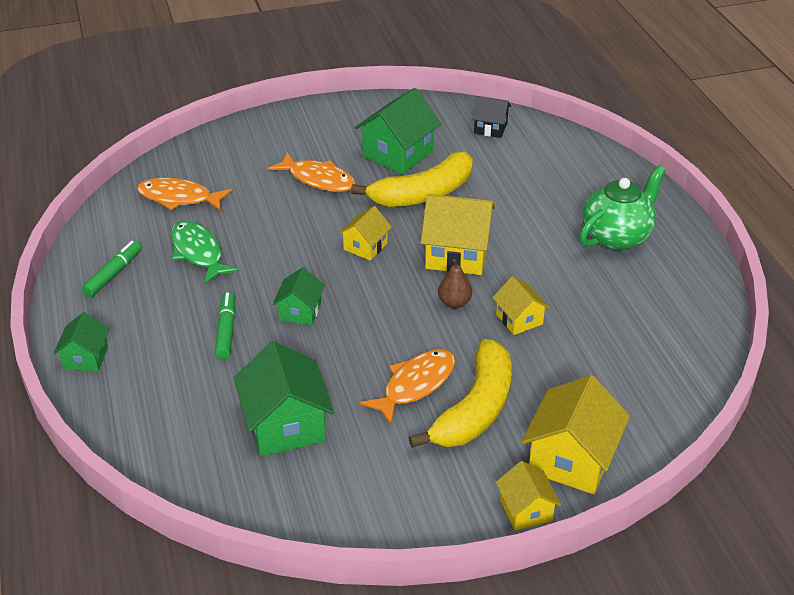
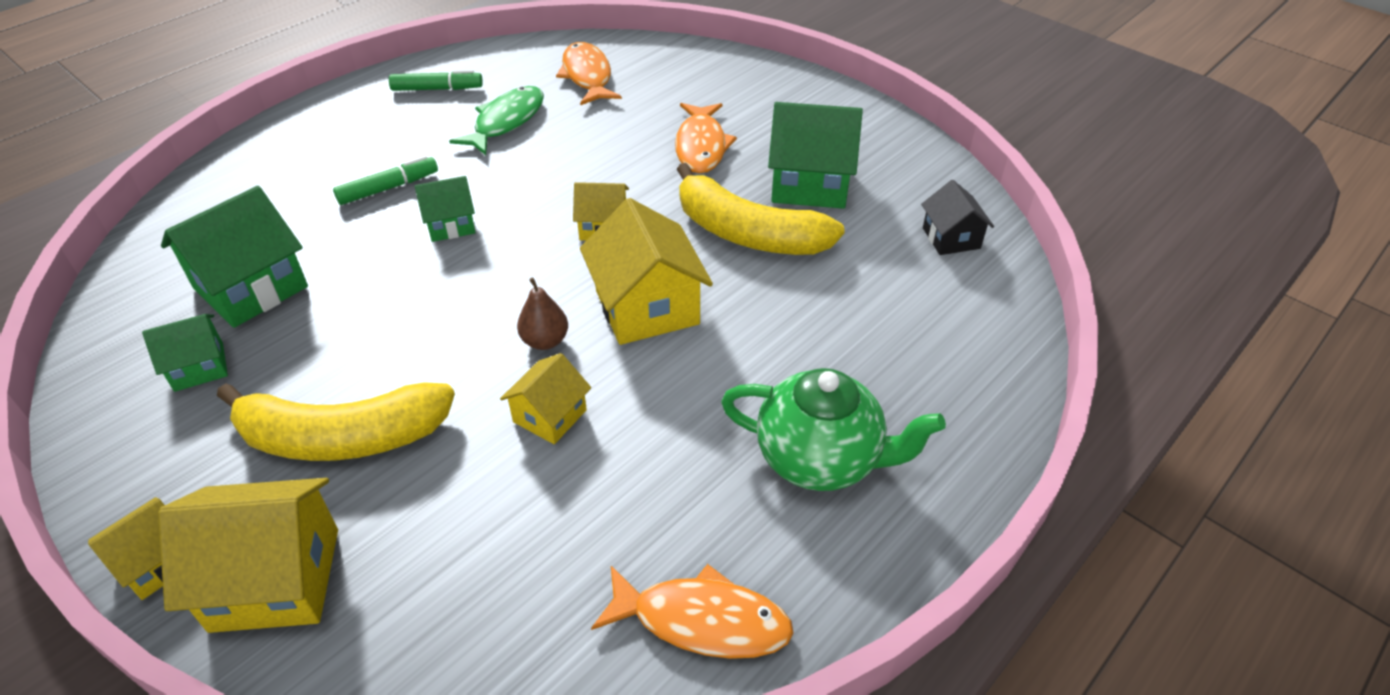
camera: 60 degrees right, 5 degrees up
green house [53,312,109,372] -> green house moved to [142,314,228,392]
orange fish [360,349,455,425] -> orange fish moved to [591,564,794,659]

